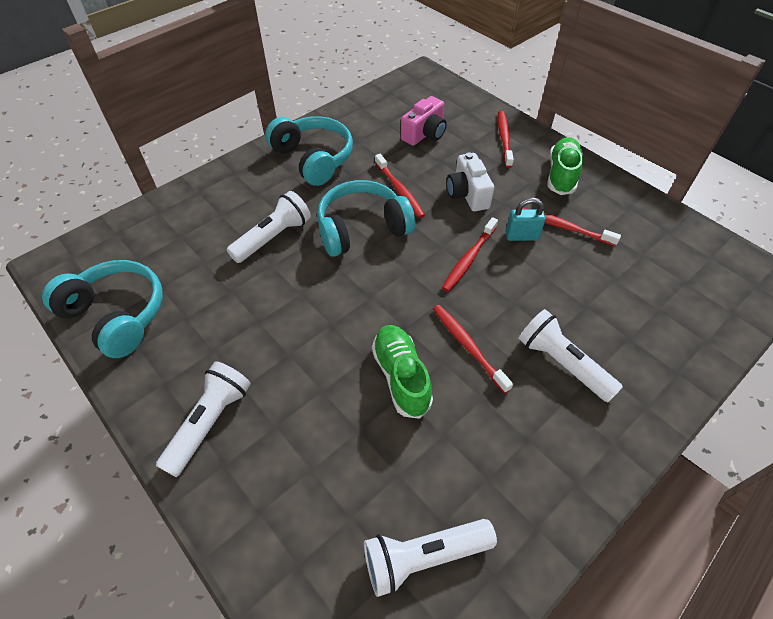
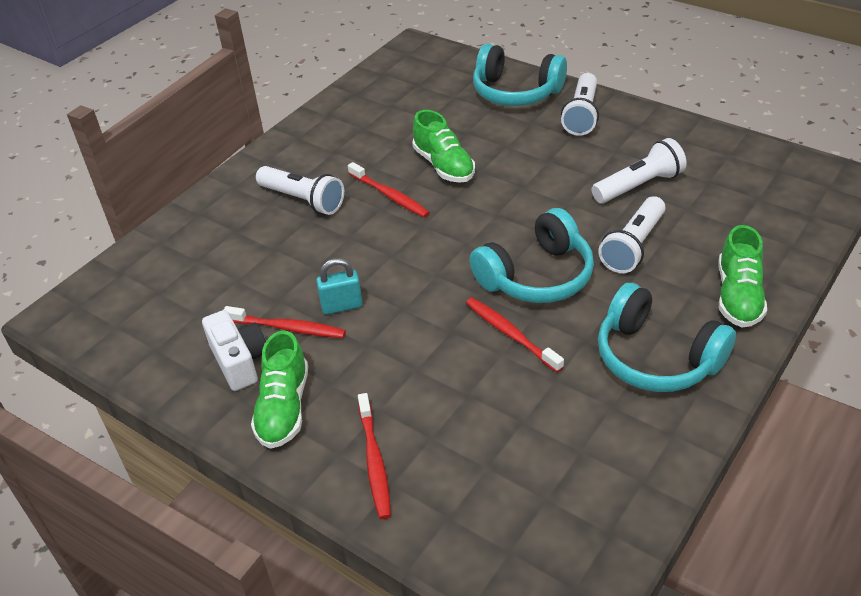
camera: 170 degrees right, 10 degrees down
turquoise headphones [42,260,163,358] -> turquoise headphones moved to [473,44,567,106]
white flashlight [364,519,497,597] -> white flashlight moved to [591,138,687,203]
pink camera [401,96,447,146] -> none
red toothbrush [442,217,498,292] -> none
white camera [447,153,494,211] -> white camera moved to [202,310,266,391]
none -> green shoe [719,225,767,328]

